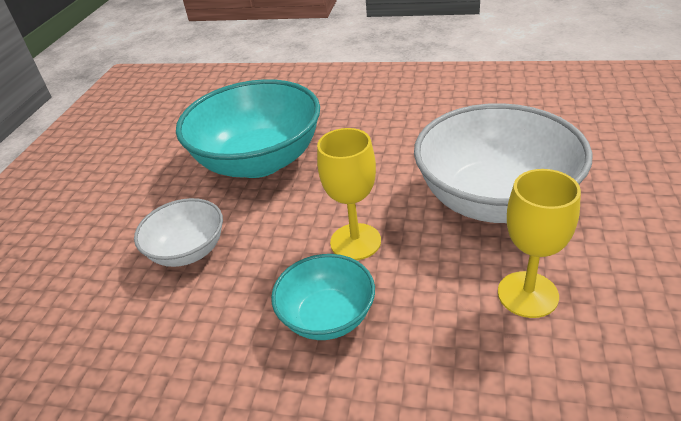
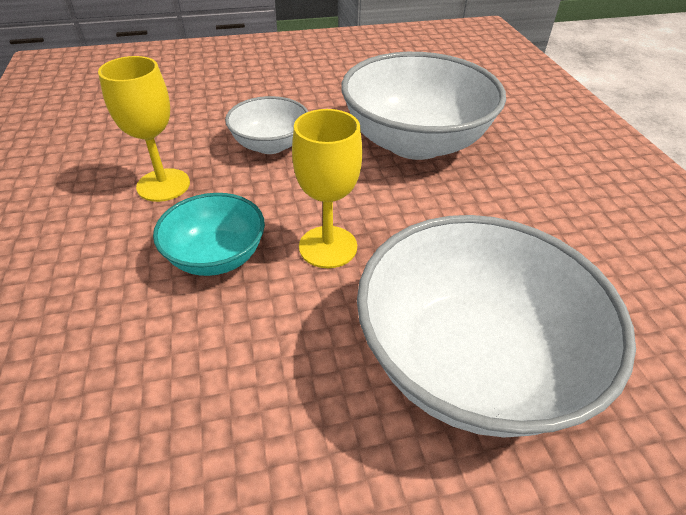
camera: 60 degrees right, 5 degrees up
turquoise bowl [176,79,320,178] -> white bowl [341,52,506,160]
yellow goblet [498,169,581,318] -> yellow goblet moved to [98,56,190,202]

